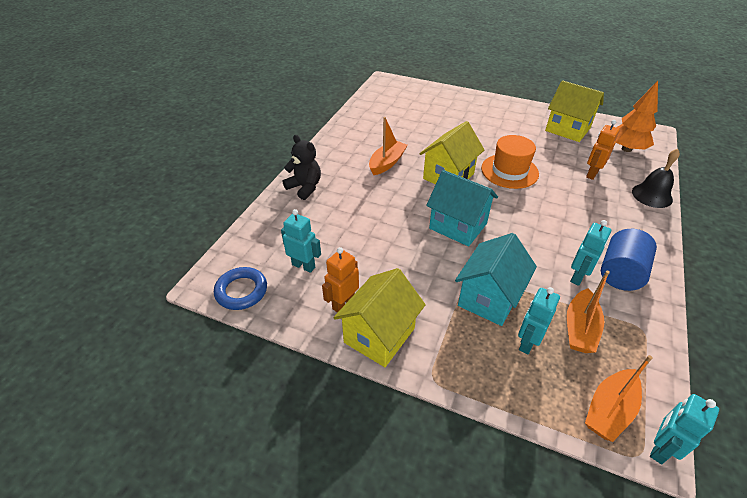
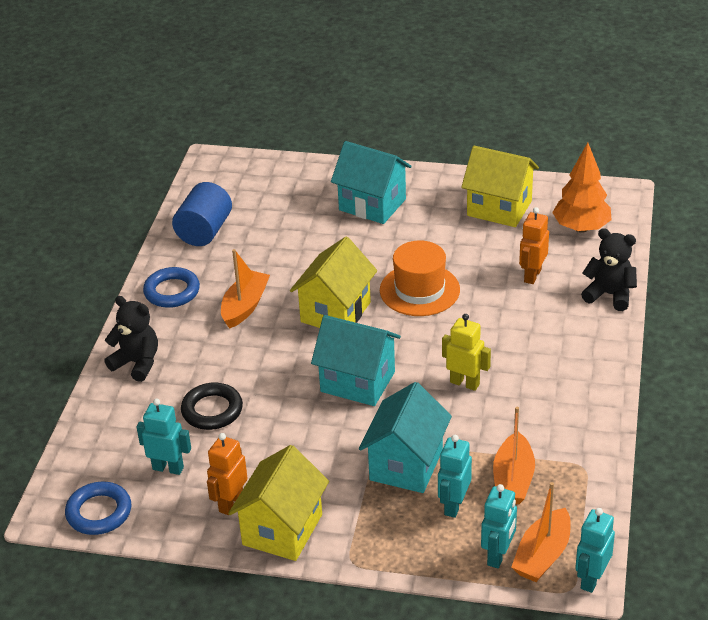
camera: 10 degrees left, 5 degrees down
turquoise robot [570,220,611,286] -> turquoise robot moved to [481,484,517,568]
blue cylinder [601,229,657,291] -> blue cylinder moved to [172,182,232,246]
black bell [632,149,680,208] -> black teddy bear [581,228,637,311]
none -> blue ring [143,267,200,308]
none -> black ring [181,383,243,430]
none -> turquoise house [331,141,412,224]
none -> yellow robot [442,314,491,391]

